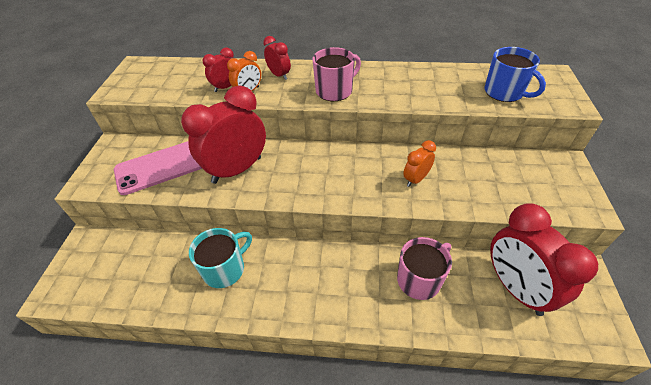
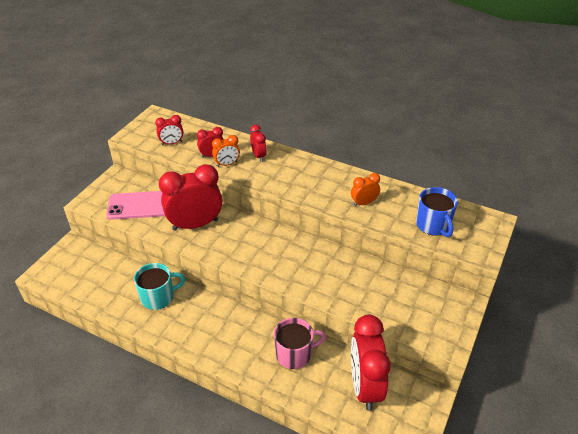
camera: 20 degrees right, 5 degrees down
pink mug [312,47,361,101] -> none
orange clock [403,140,436,187] -> orange clock moved to [351,173,380,207]
none -> red clock [155,115,184,145]

